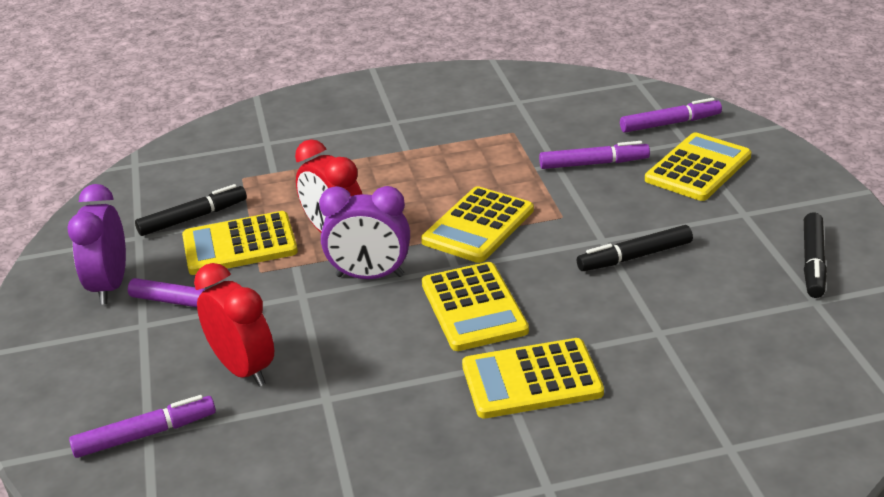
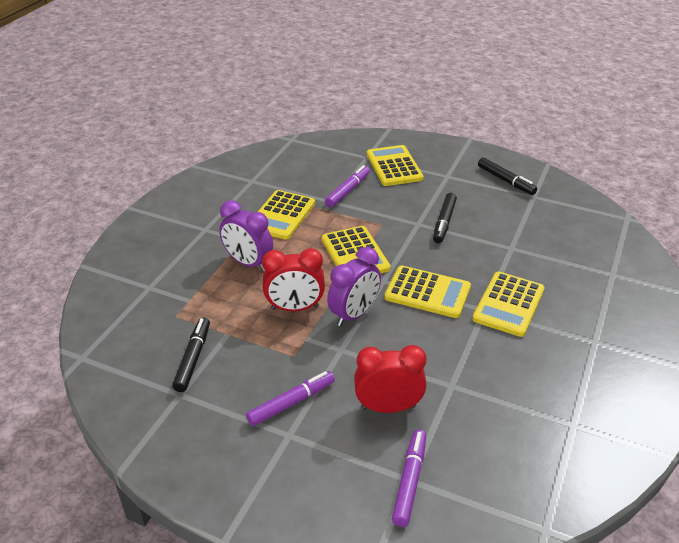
camera: 55 degrees left, 5 degrees up
purple clock [67,184,126,305] -> purple clock moved to [219,200,273,271]
yellow calculator [182,211,298,275] -> yellow calculator moved to [258,190,315,240]
purple marker [620,98,722,133] -> none

